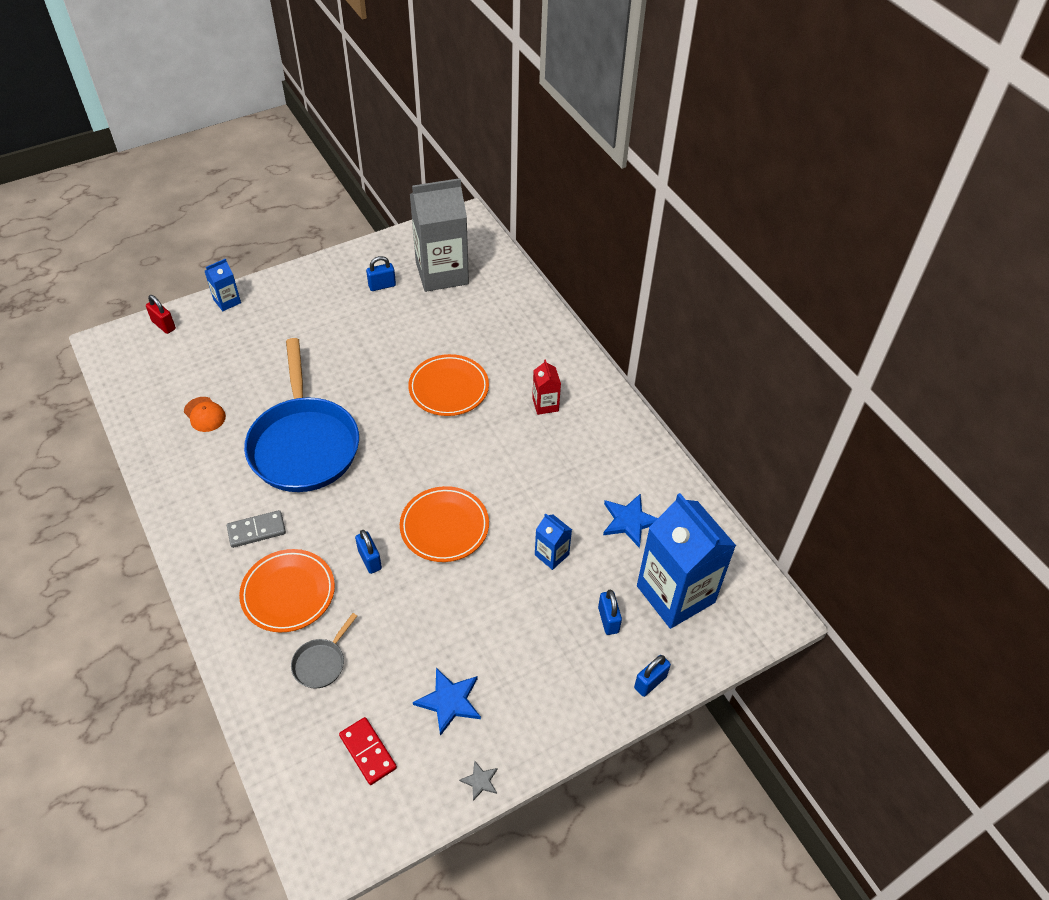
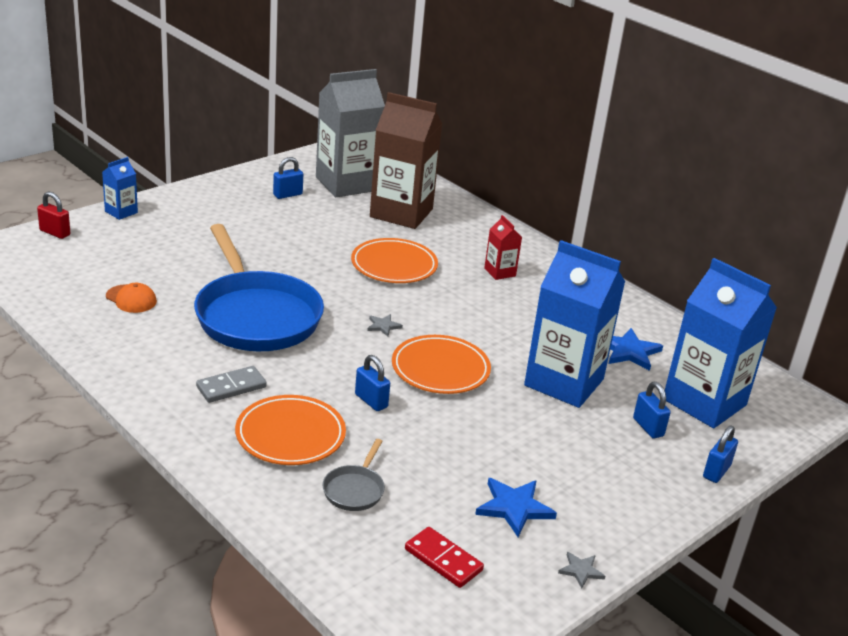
camera: 15 degrees left, 20 degrees down
blue carton [535,513,572,570] -> blue carton [524,240,625,408], size x2.24
none -> grey star [367,314,403,336]
none -> brown carton [370,92,442,229]

